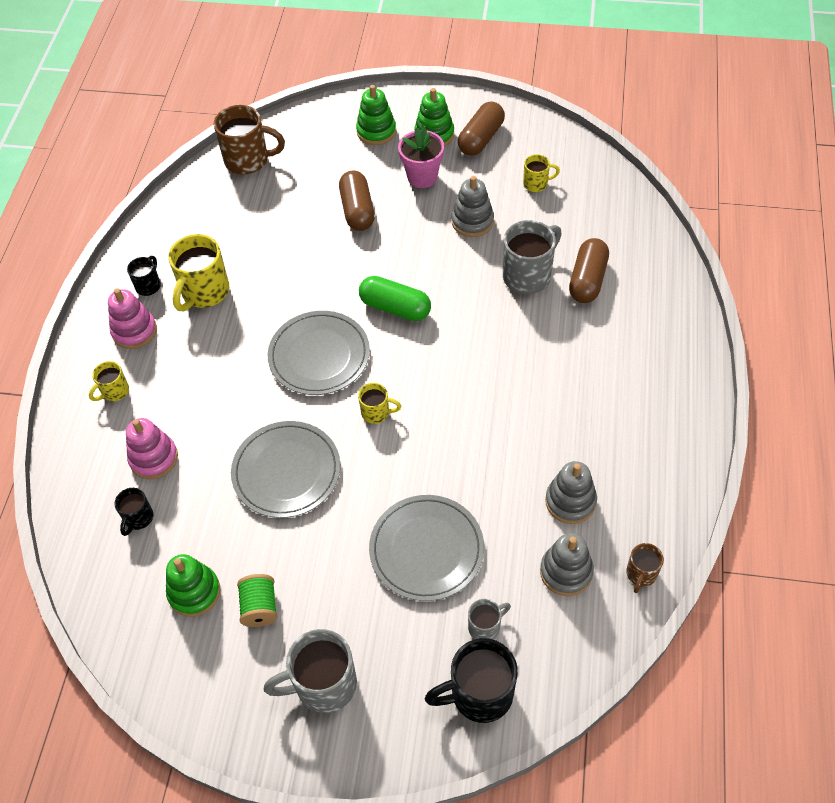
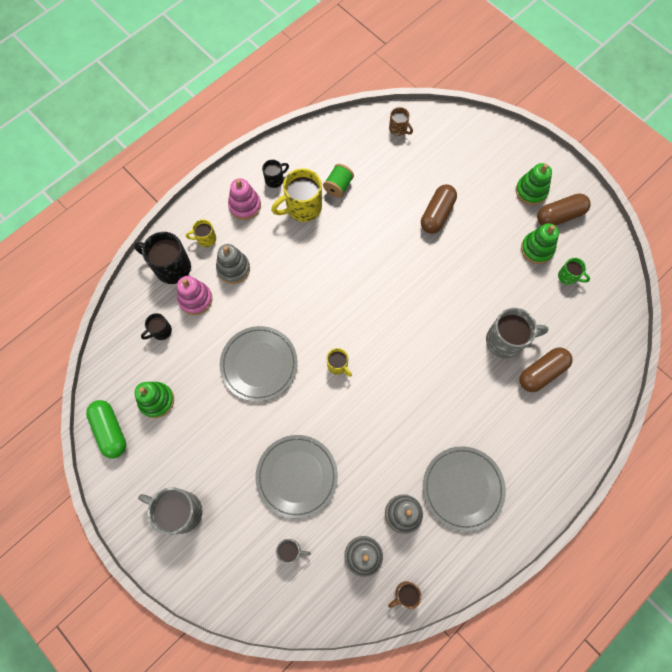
camera: 35 degrees right, 15 degrees up
brown mug [214,105,285,174] -> brown mug [389,107,413,136], size x0.54
green spool [237,574,277,627] -> green spool moved to [323,164,354,198]
grey plate [268,311,370,395] -> grey plate moved to [423,446,506,531]
green stacking toy [356,85,396,145] -> green stacking toy moved to [521,223,559,264]
green capsule [359,276,431,321] -> green capsule moved to [86,400,126,458]
pink flower pot [398,127,444,188] -> none
black mug [425,638,518,723] -> black mug moved to [134,232,191,284]
grey stacking toy [451,176,494,237] -> grey stacking toy moved to [216,244,250,284]
yellow mug [523,154,560,192] -> green mug [558,258,590,285]

